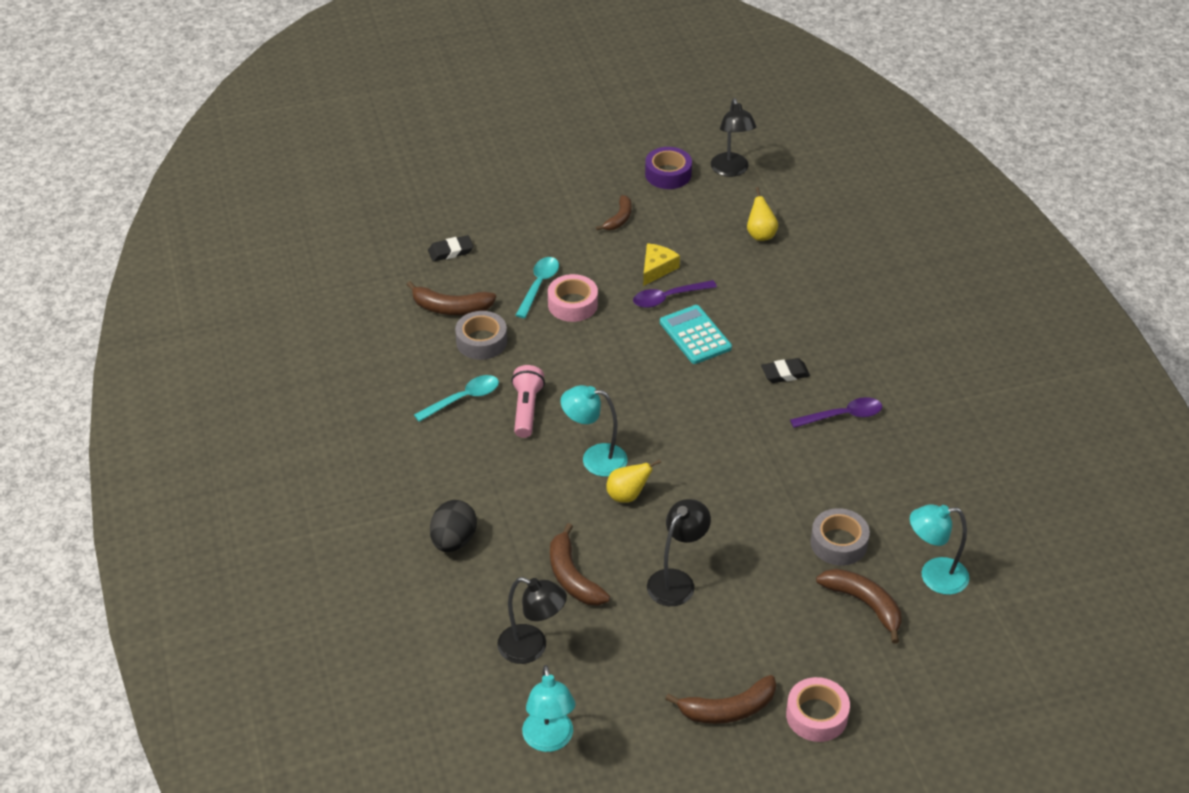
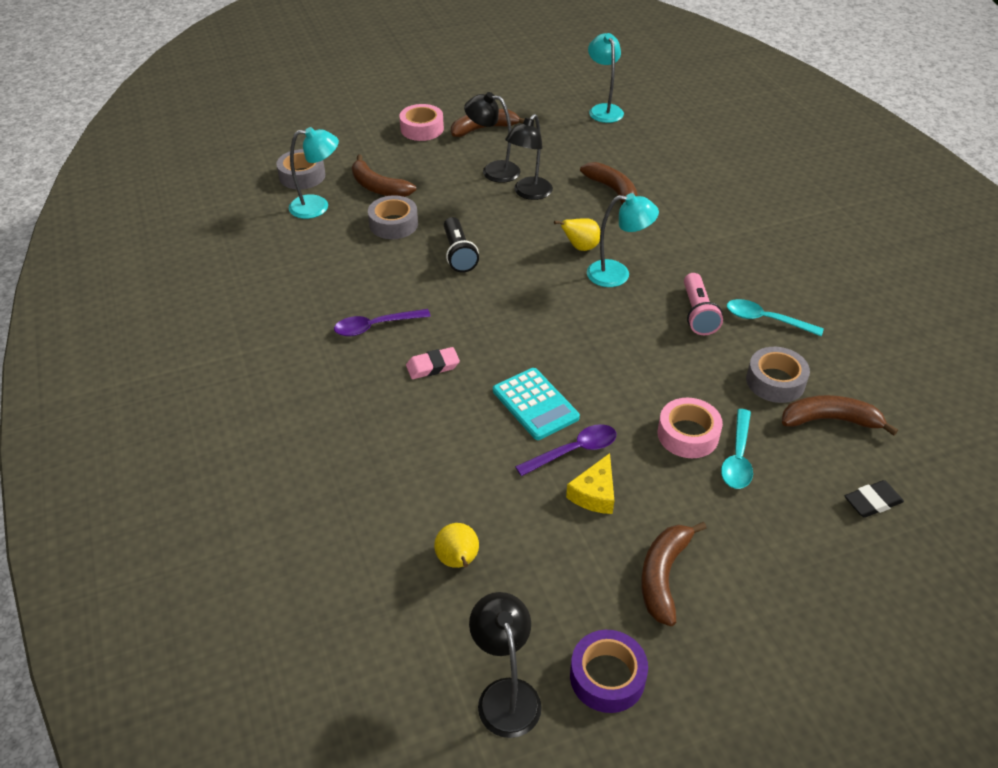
camera: 175 degrees right, 0 degrees up
turquoise spoon [414,375,499,422] -> turquoise spoon turned 60 degrees clockwise [727,299,824,336]
black egg [430,500,477,552] -> none
black lamp [497,577,567,664] -> black lamp moved to [464,92,520,183]
brown banana [596,195,632,230] -> brown banana [641,522,707,626], size x1.51
black eraser [761,358,810,383] -> pink eraser [406,347,460,379]
none -> grey tape [276,149,325,189]
none -> black flashlight [444,217,479,273]

